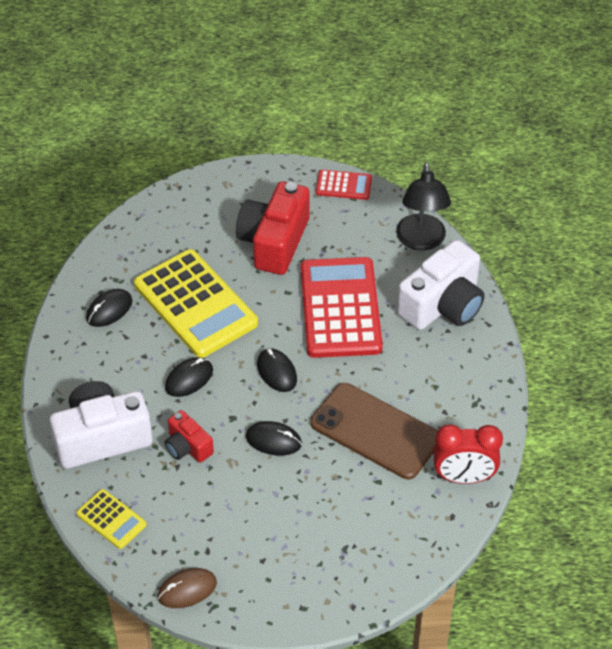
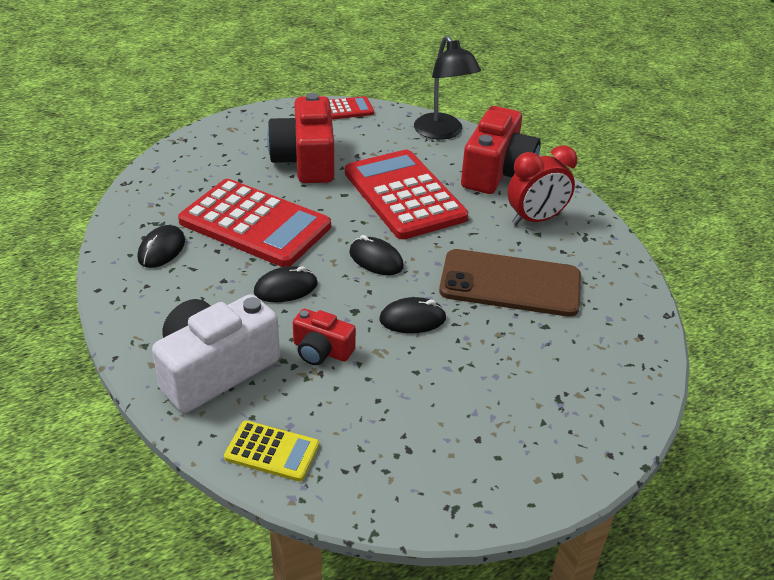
camera: 25 degrees left, 10 degrees down
yellow calculator [134,249,258,358] -> red calculator [178,179,331,267]
brown mouse [158,568,217,608] -> none
black mouse [165,357,213,397] -> black mouse turned 45 degrees clockwise [254,266,318,302]
white camera [397,240,485,330] -> red camera [461,106,541,194]
red clock [433,424,503,484] -> red clock moved to [508,145,577,225]

